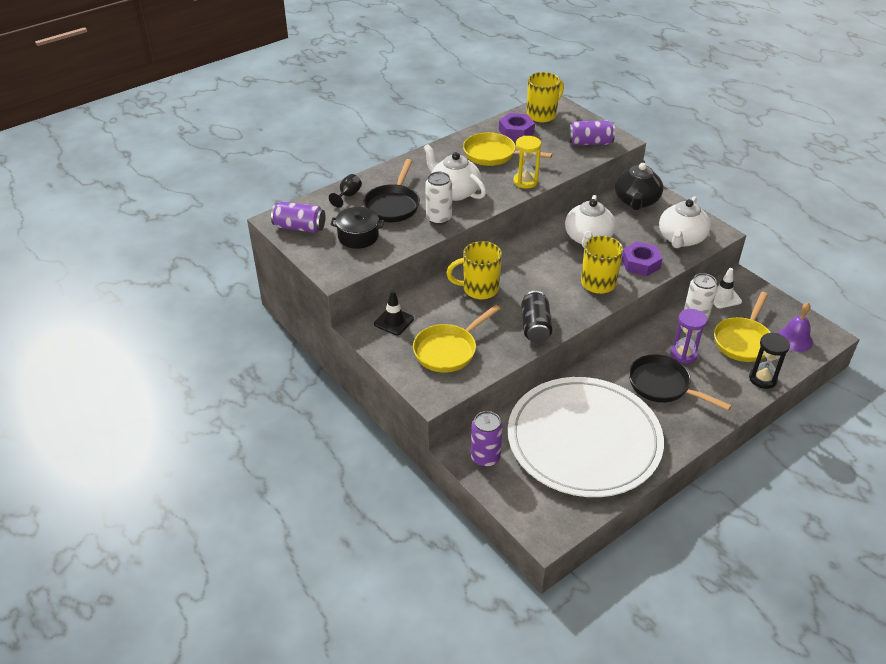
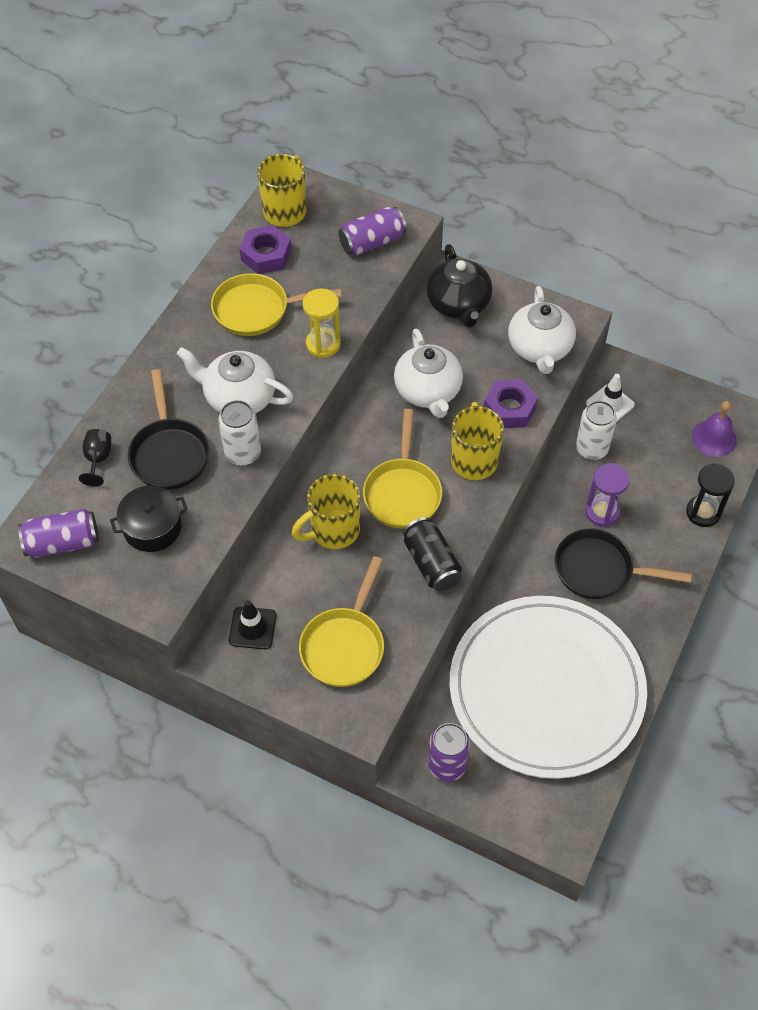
camera: 25 degrees left, 15 degrees up
yellow pan [714,292,771,362] -> yellow pan moved to [363,409,442,529]

